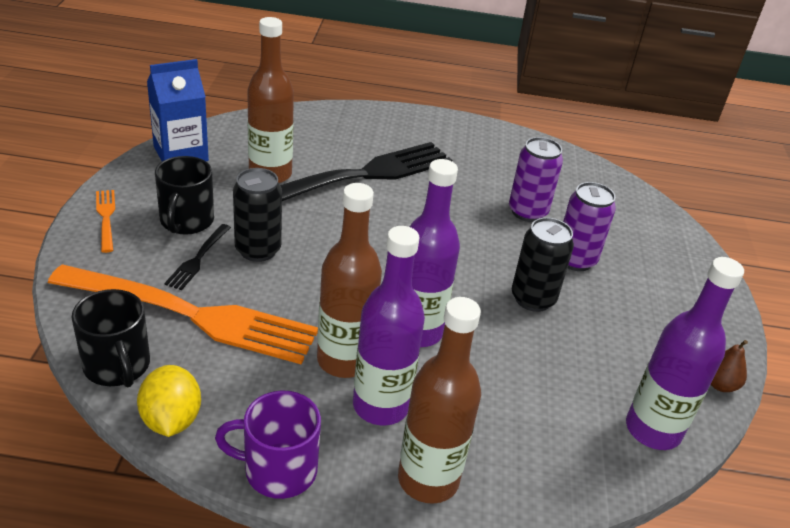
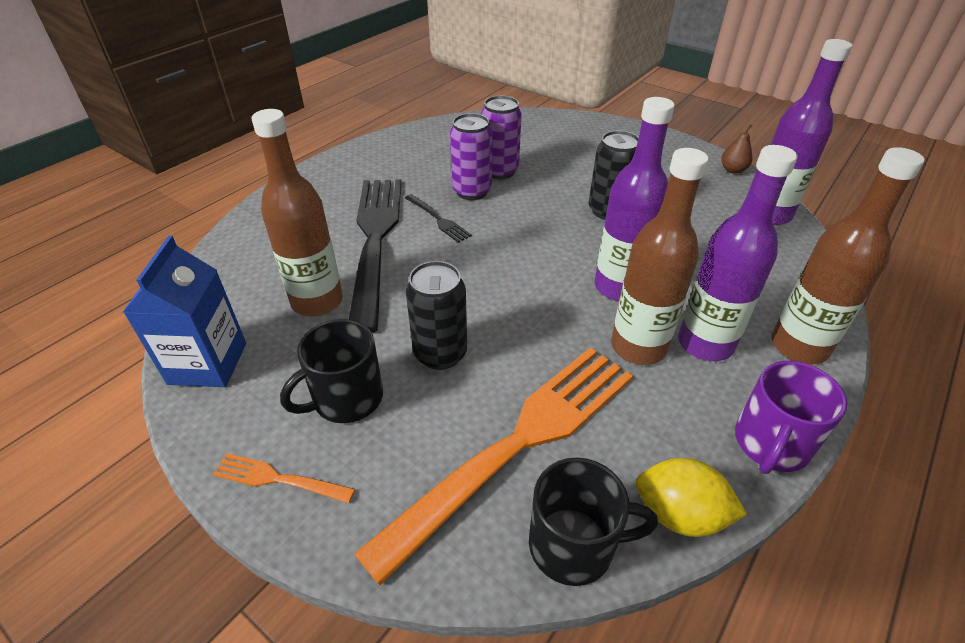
camera: 55 degrees left, 5 degrees up
black mug [155,156,214,235] -> black mug turned 105 degrees clockwise [280,319,383,423]
black fork [164,224,231,290] -> black fork moved to [405,194,472,243]
purple can [563,182,616,271] -> purple can moved to [450,113,493,200]

